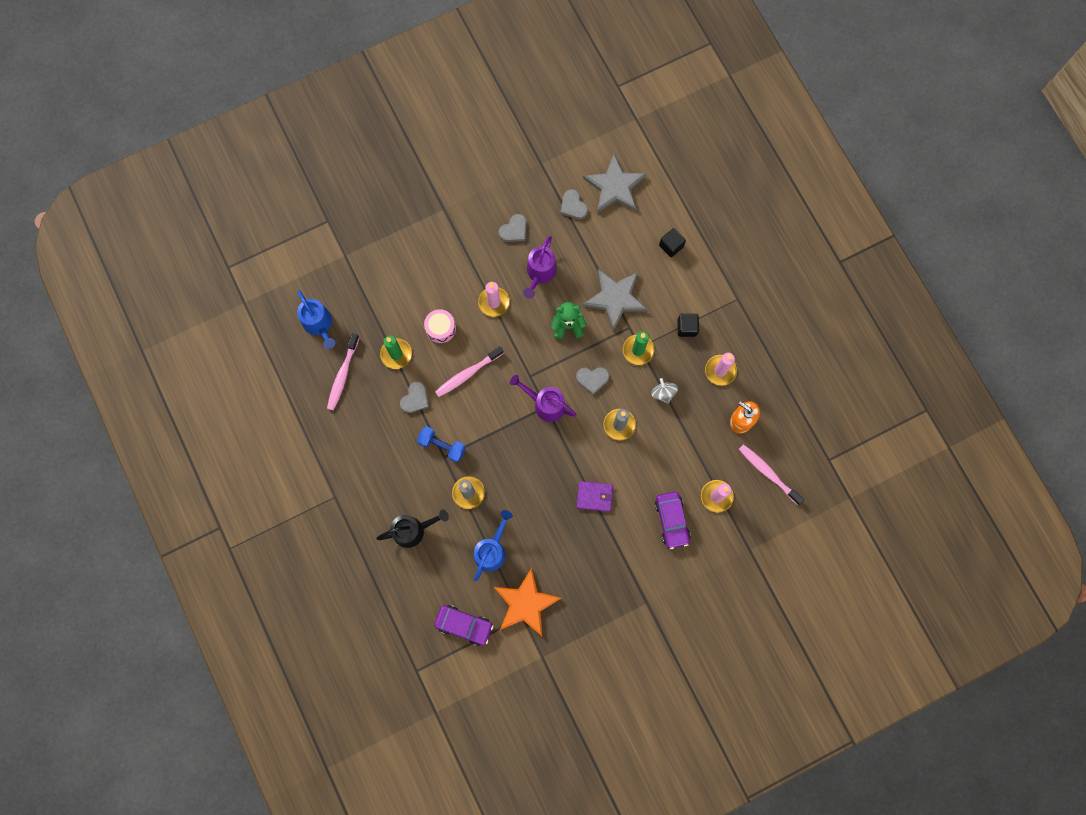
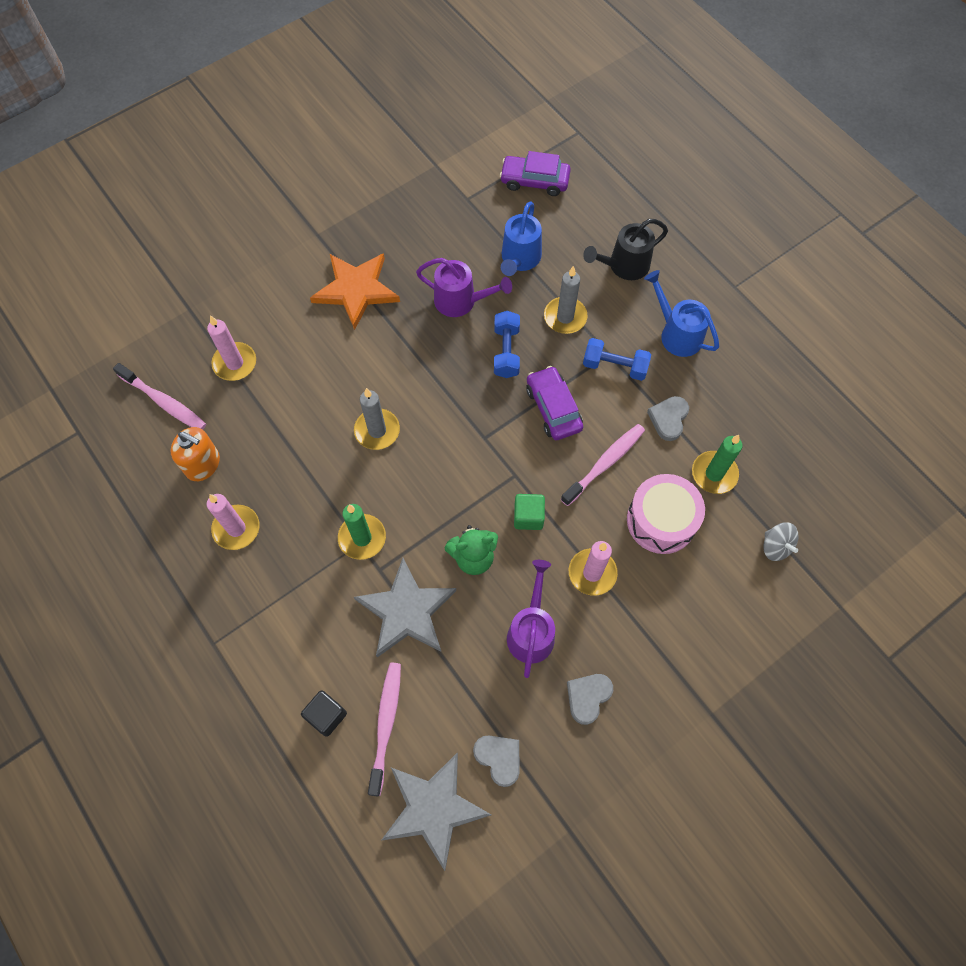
camera: 170 degrees right, 10 degrees down
blue watering can [297,290,335,349] -> blue watering can moved to [644,270,719,357]
pink toothbrush [327,333,359,411] -> pink toothbrush moved to [368,663,401,797]
pink drum [424,309,456,343] -> pink drum [627,474,705,554], size x1.53
orange star [494,568,561,636] -> orange star moved to [310,253,400,330]
purple watering can [510,375,576,422] -> purple watering can moved to [416,258,512,317]
grey heart [576,367,609,395] -> none
purple wallet [576,481,613,512] -> none
grey spinning top [651,378,678,404] -> grey spinning top moved to [763,522,799,561]
purple car [655,492,690,549] -> purple car moved to [526,366,583,440]
black cube [677,314,699,337] -> none
none -> blue dumbbell [494,311,520,378]
none -> green cube [514,494,545,530]

